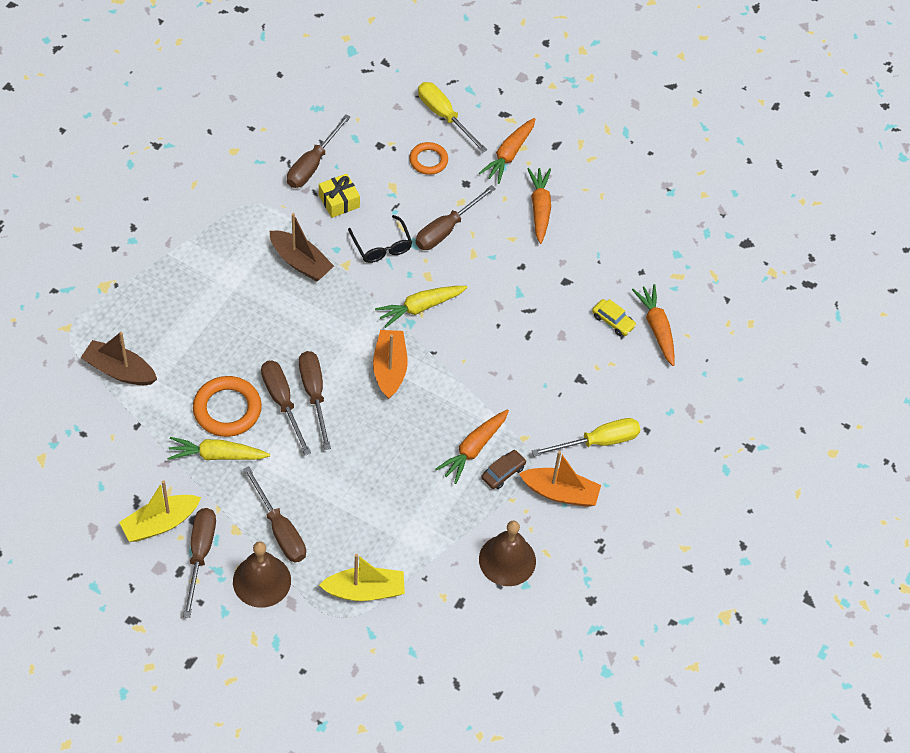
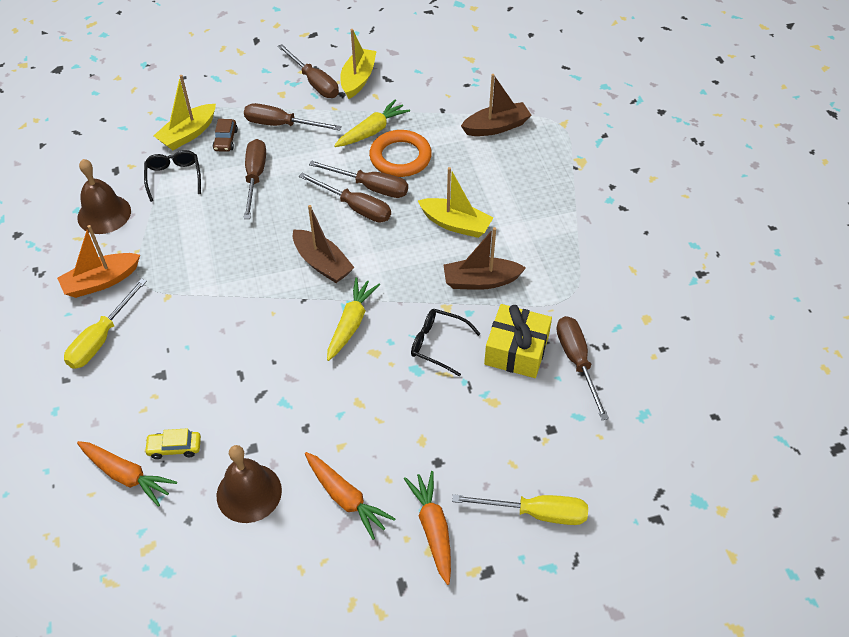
camera: 140 degrees right, 5 degrees down
brown bell [233,541,291,608] -> brown bell moved to [217,445,282,523]
yellow gift [319,174,360,218] -> yellow gift [484,304,552,378], size x1.50
orange boat [373,330,408,399] -> brown boat [293,205,355,283]
orange ring [409,142,448,175] -> none
brown screwdriver [415,185,496,250] -> brown screwdriver moved to [244,139,266,219]
orange carrot [436,410,509,484] -> none
brown car [481,450,526,489] -> brown car moved to [213,119,238,152]
none -> black glasses [144,150,201,202]
none -> yellow boat [418,167,493,238]

